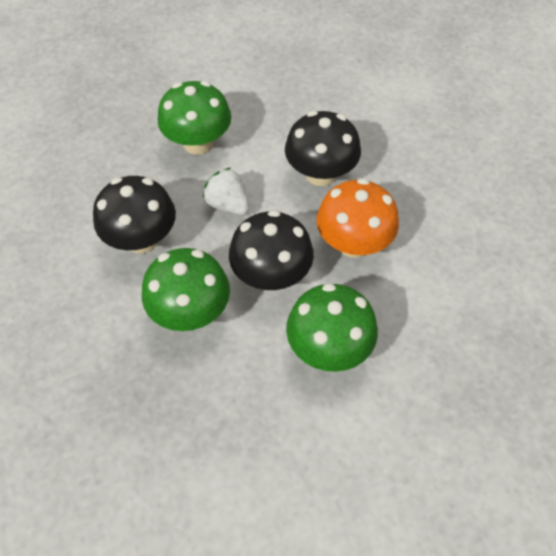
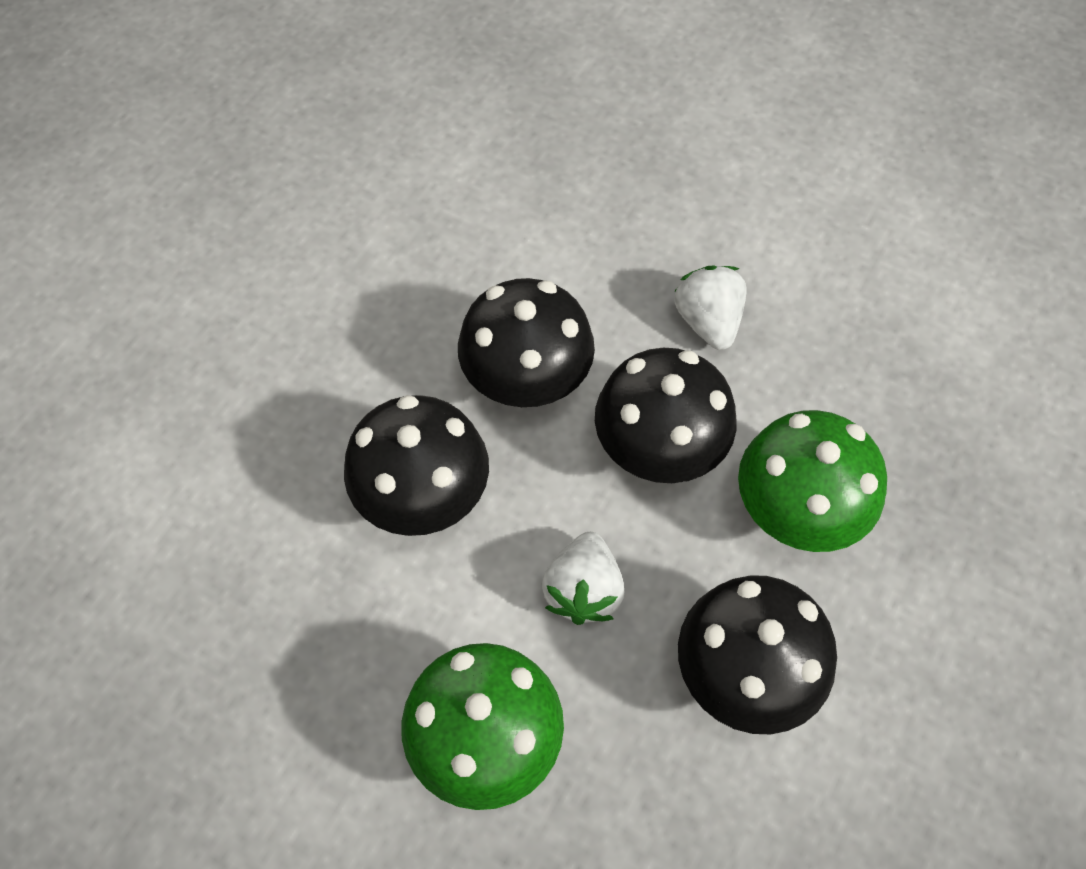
camera: 125 degrees left, 5 degrees up
green mushroom [286,283,378,372] -> white strawberry [674,266,746,350]
orange mushroom [316,178,399,258] -> black mushroom [458,278,595,407]

